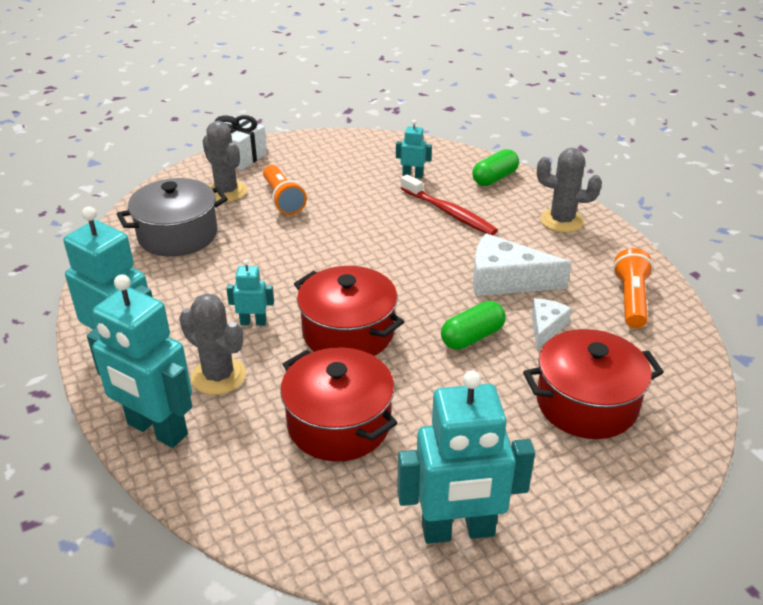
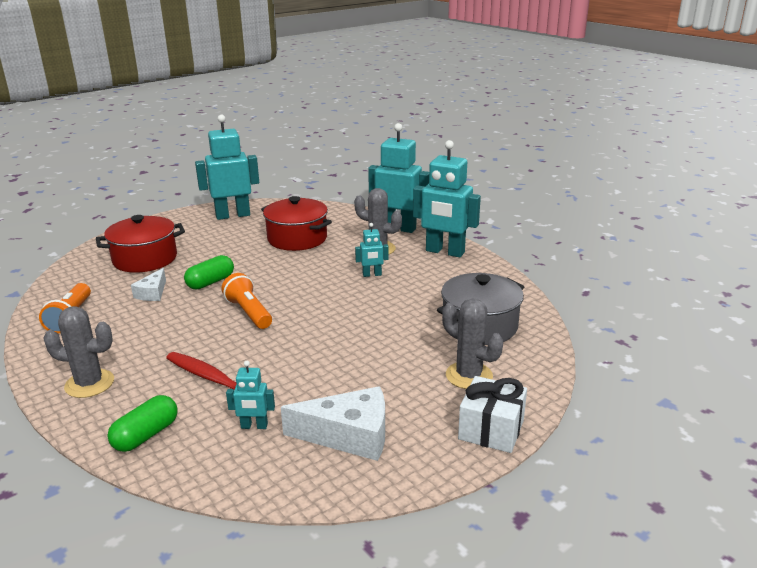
camera: 170 degrees right, 10 degrees down
orange flashlight [263,165,307,215] -> orange flashlight moved to [222,273,272,329]
red pot [294,266,404,356] -> none
white cheese [473,233,572,296] -> white cheese moved to [281,386,385,461]

